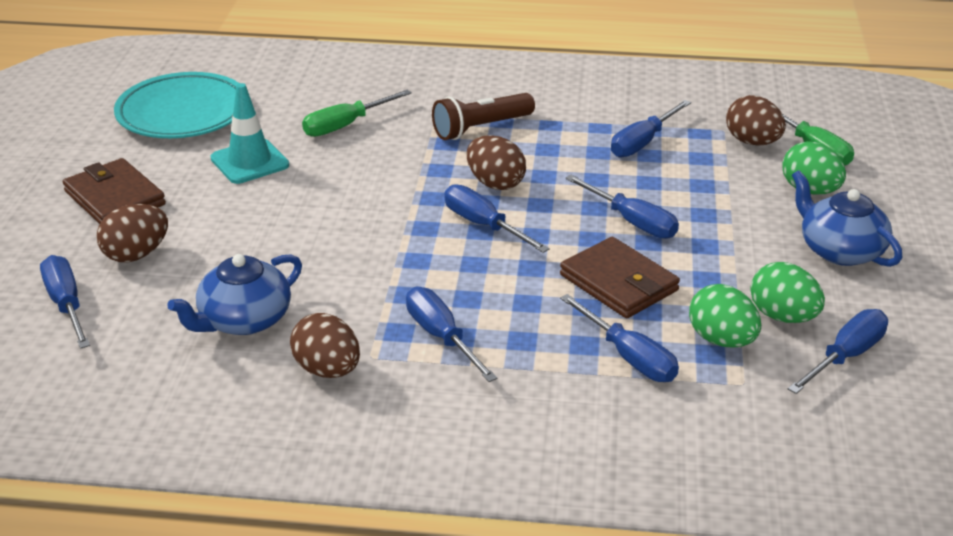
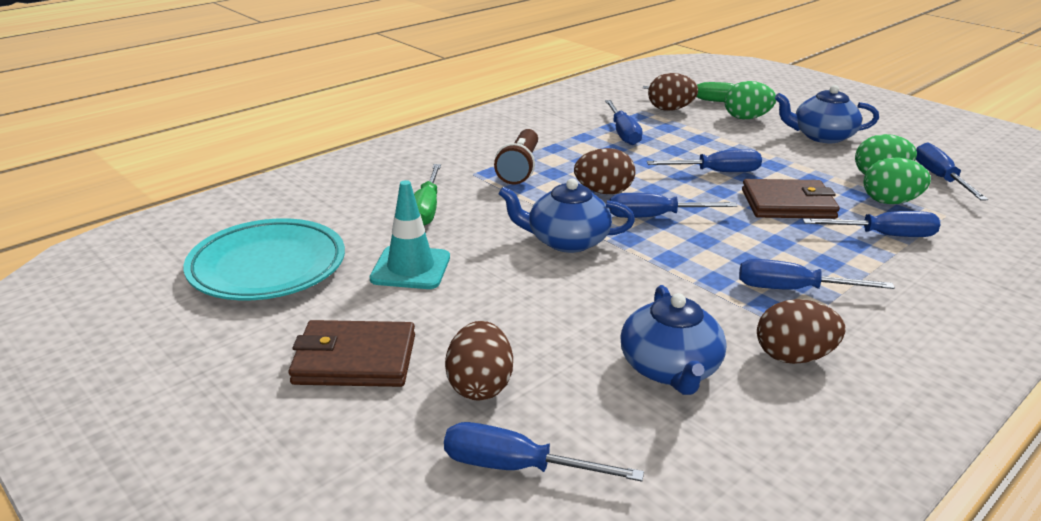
camera: 50 degrees left, 5 degrees down
none -> blue teapot [499,178,635,253]

